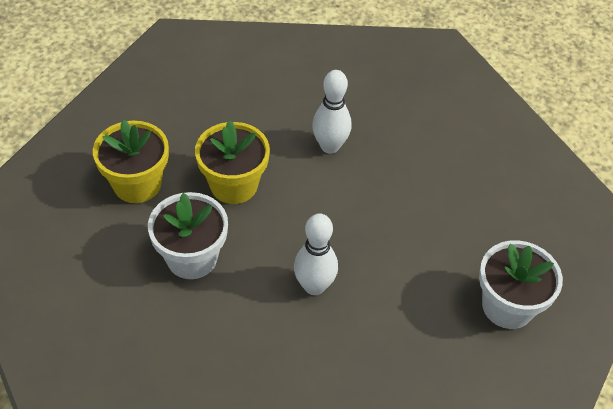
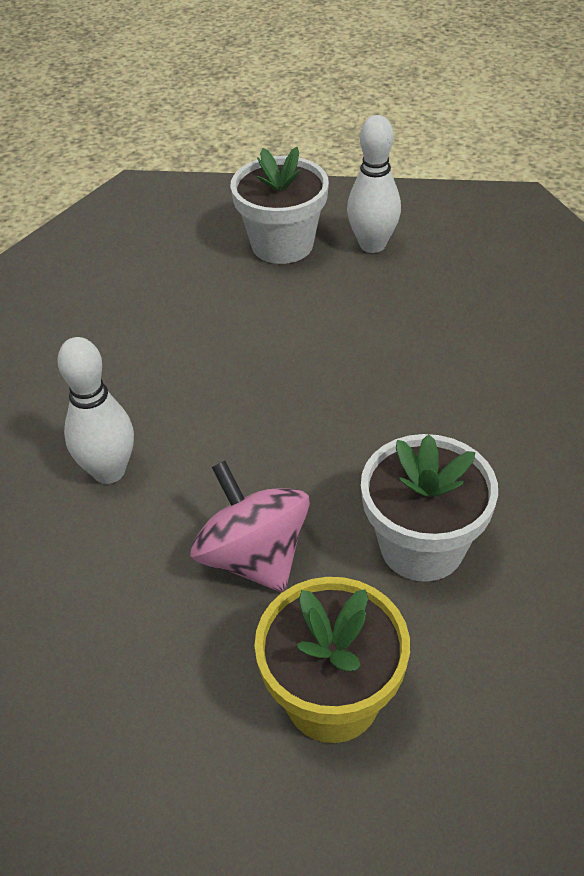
camera: 110 degrees left, 5 degrees down
yellow flower pot [195,120,270,204] -> pink spinning top [190,461,310,592]
white bowling pin [294,213,338,295] -> white bowling pin moved to [347,115,401,253]

